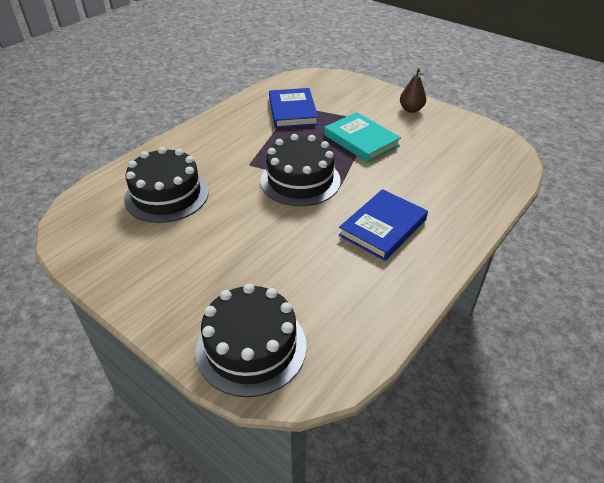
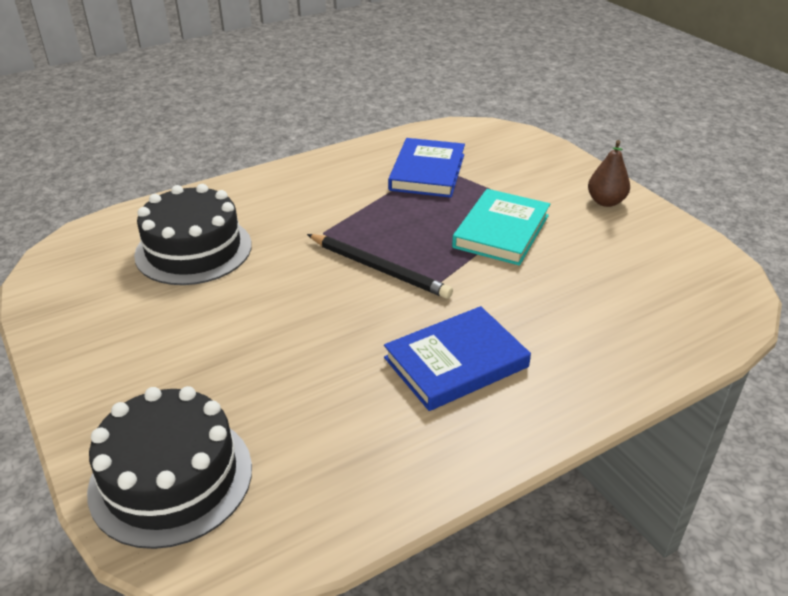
camera: 20 degrees right, 5 degrees down
black cake [261,134,341,206] -> black pencil [307,234,453,299]
turquoise book [324,112,401,162] -> turquoise book turned 45 degrees clockwise [452,189,550,266]

